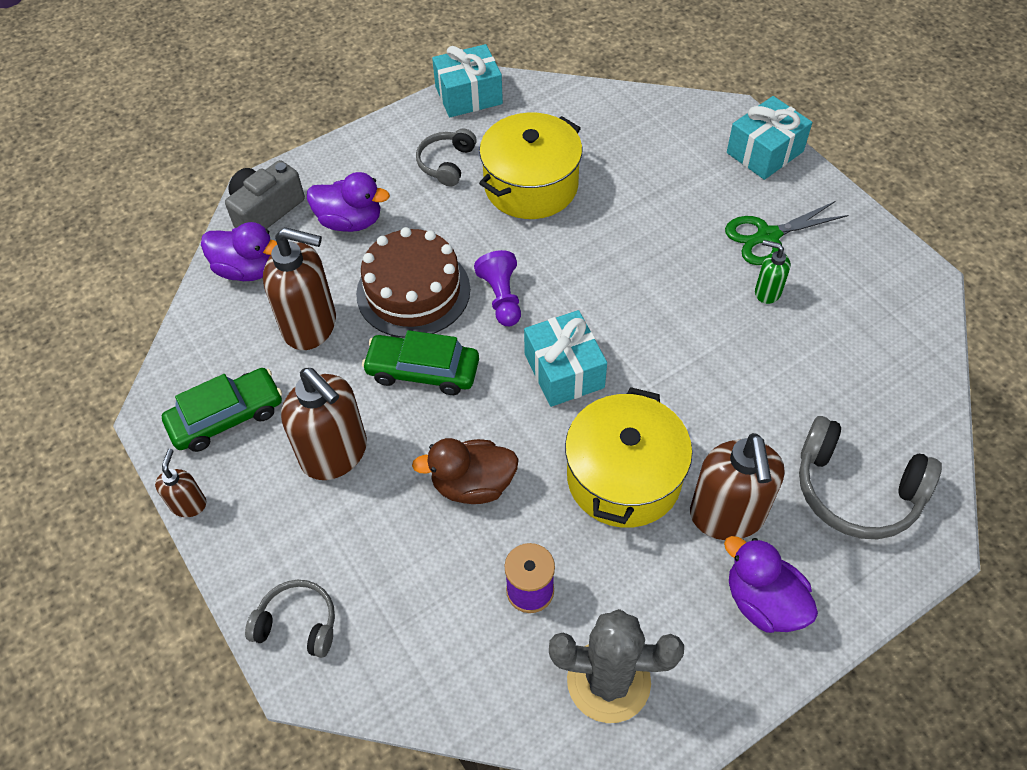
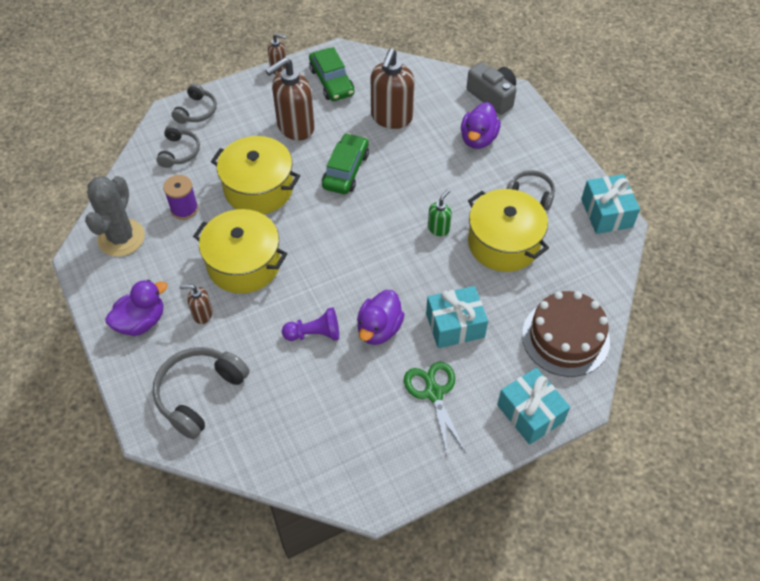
camera: 95 degrees right, 0 degrees up
purple duck [201,222,277,281] -> purple duck moved to [357,290,405,345]
brown cake [356,227,470,338] -> brown cake moved to [522,291,610,377]
brown duck [412,438,519,504] -> yellow pot [211,136,300,214]
purple pawn [474,250,521,326] -> purple pawn moved to [282,307,339,341]
turquoise gift [524,310,607,407] -> turquoise gift moved to [426,286,488,348]
brown soap dispenser [690,433,784,540] -> brown soap dispenser [179,284,213,324], size x0.50
green soap dispenser [755,240,790,304] -> green soap dispenser moved to [428,190,452,236]
none -> grey headphones [156,124,200,168]

